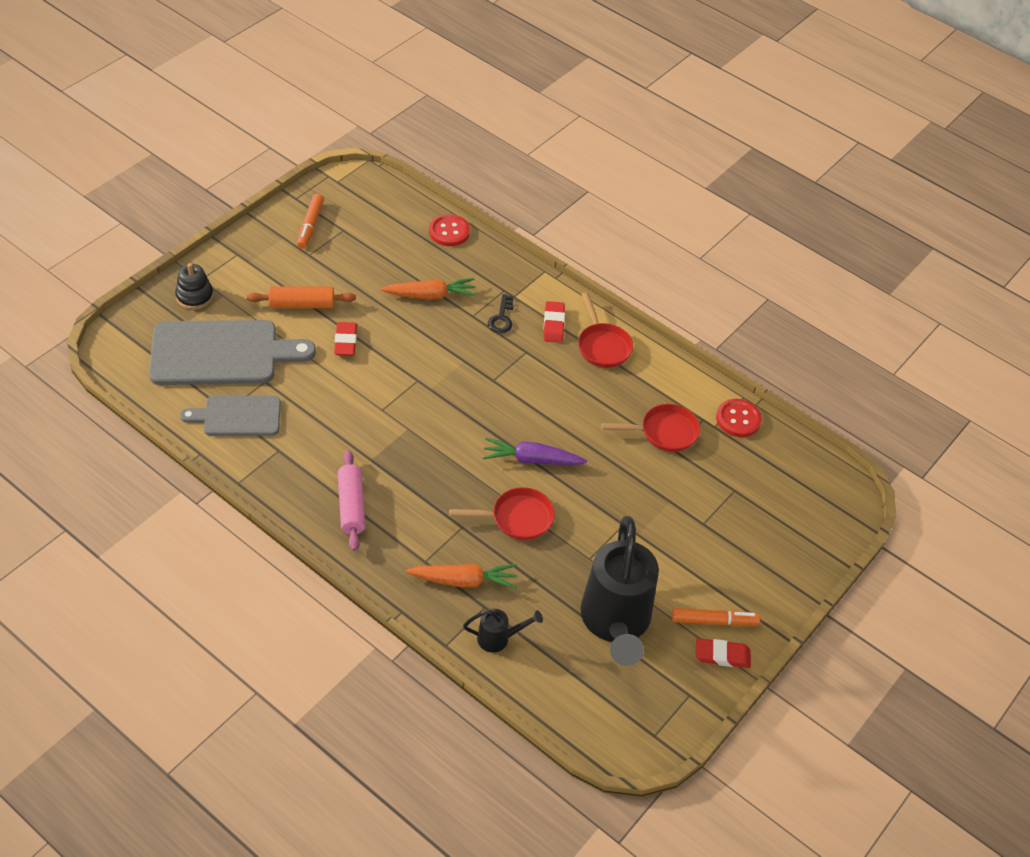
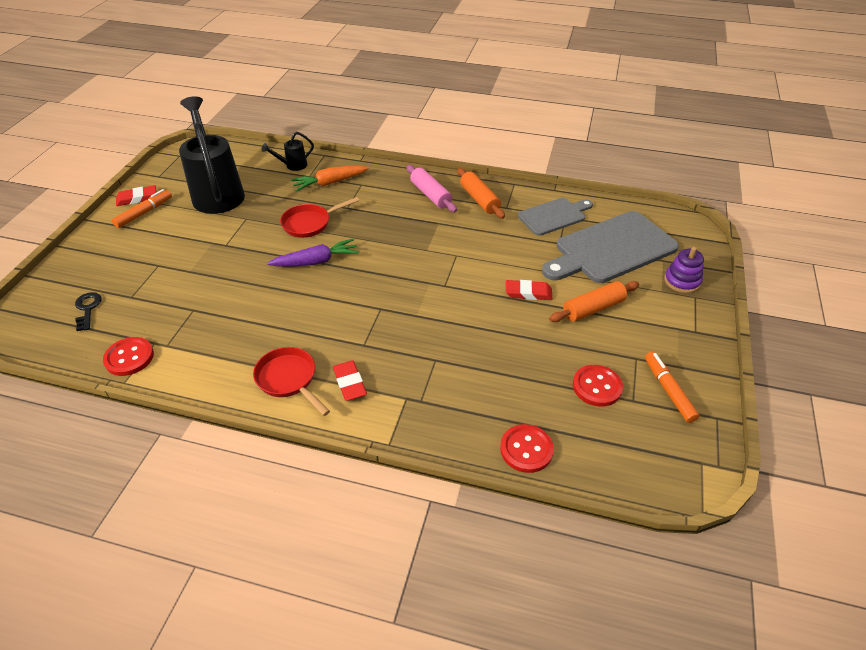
camera: 160 degrees right, 5 degrees down
black stacking toy [175,263,214,310] -> purple stacking toy [664,247,704,293]
red eraser [334,322,357,355] -> red eraser turned 60 degrees counterclockwise [506,280,552,300]
orange carrot [380,278,476,300] -> none
black key [488,294,514,334] -> black key moved to [75,292,102,331]
red pan [601,404,700,452] -> none
orange marker [672,608,760,626] -> orange marker turned 150 degrees clockwise [112,189,172,228]
none -> orange rolling pin [457,168,505,219]
none -> red button [573,365,623,407]

